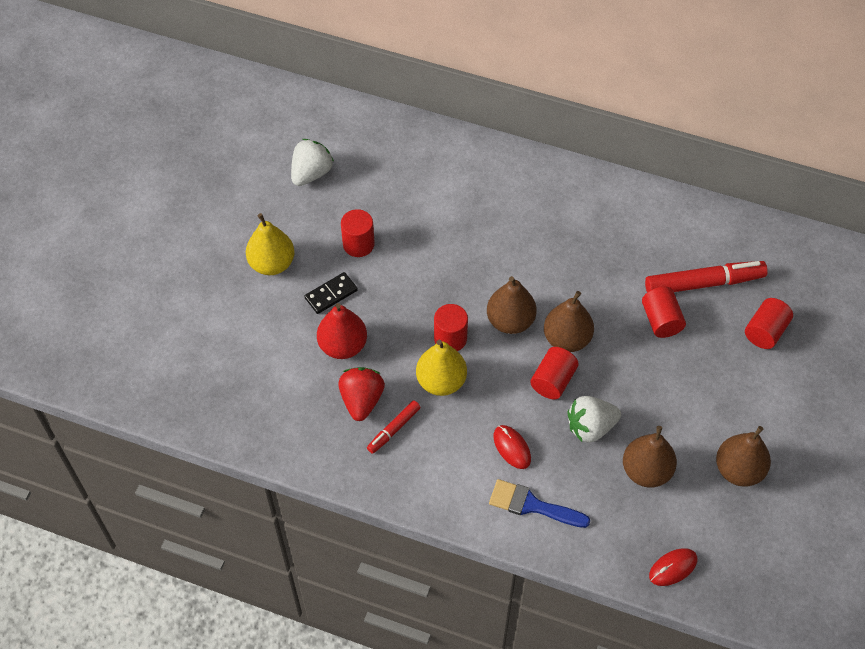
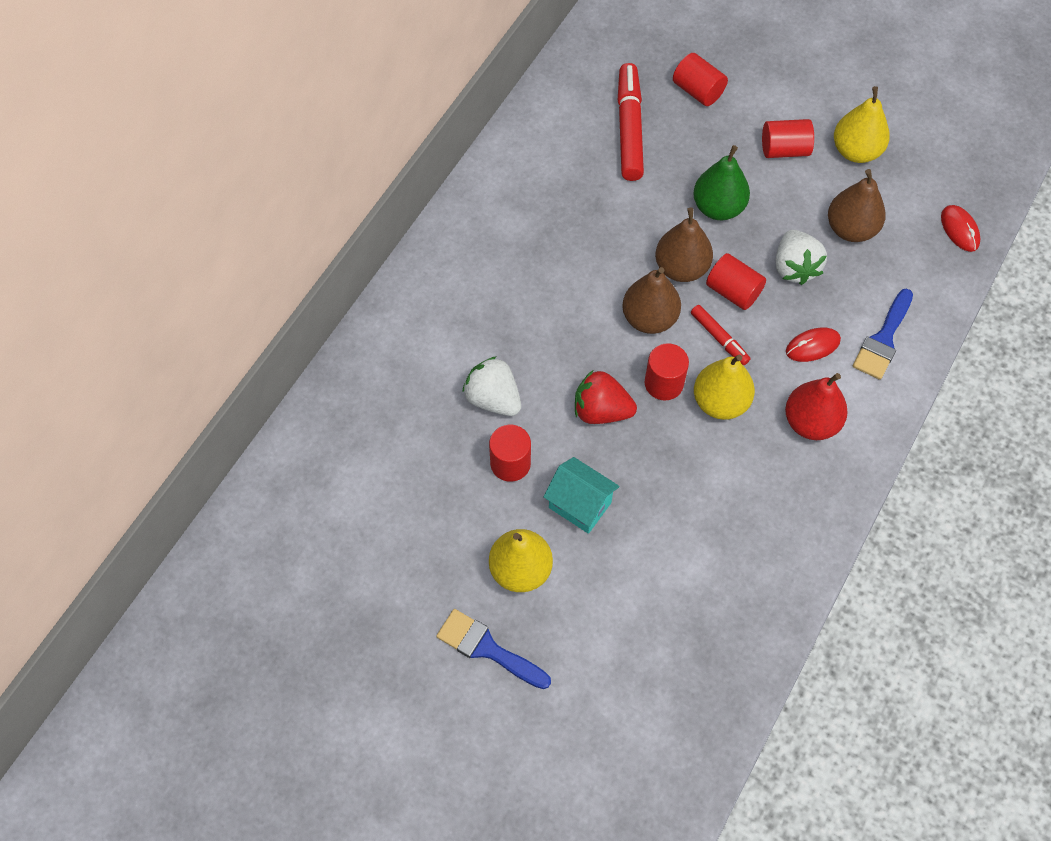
camera: 80 degrees left, 5 degrees up
white strawberry [291,139,334,186] -> white strawberry moved to [462,356,521,416]
black domino [304,272,358,314] -> turquoise house [543,457,619,534]
red pear [317,303,367,359] -> red pear moved to [785,373,848,440]
red strawberry [338,367,385,421] -> red strawberry moved to [575,370,637,424]
red marker [367,401,421,454] -> red marker moved to [691,305,750,365]
red cylinder [642,287,686,338] -> red cylinder moved to [762,119,814,158]
brown pear [716,426,771,487] -> yellow pear [834,86,890,163]
none -> blue brush [436,609,551,689]
none -> green pear [693,145,750,220]

